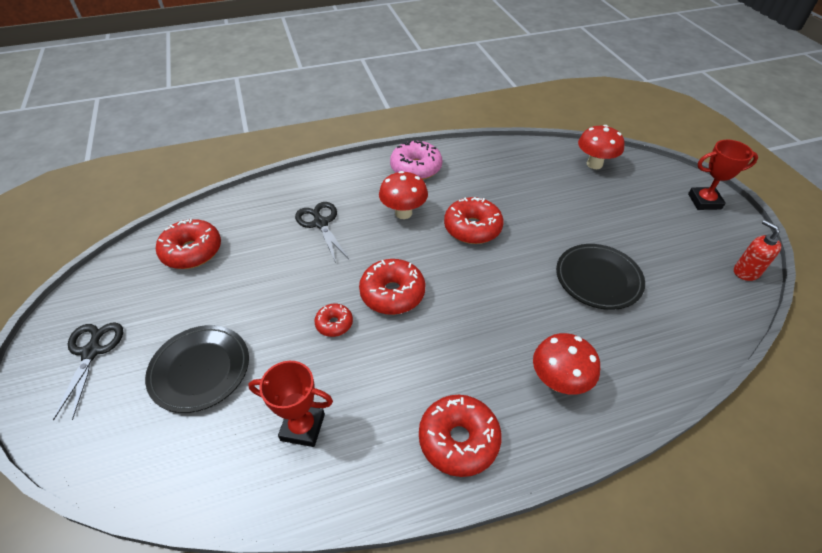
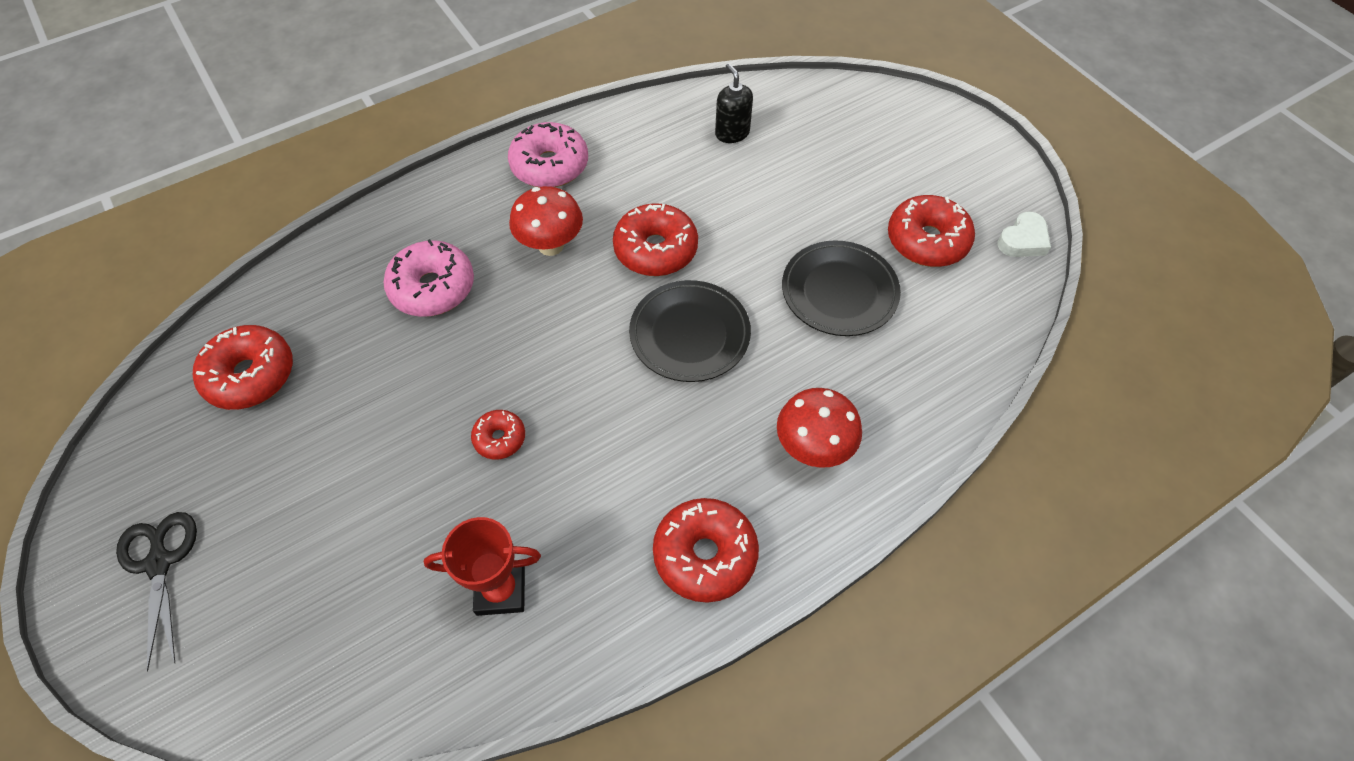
camera: 15 degrees left, 10 degrees up
black plate [145,325,249,413] -> black plate moved to [629,280,751,382]
black scissors [295,202,349,263] -> pink donut [383,239,474,317]
red donut [359,259,426,315] -> red donut moved to [888,195,975,267]
red mushroom [578,125,624,169] -> none
red trophy [688,140,758,210] -> none
red soap dispenser [734,220,781,281] -> white heart [998,212,1051,257]
none -> black soap dispenser [715,63,753,143]

